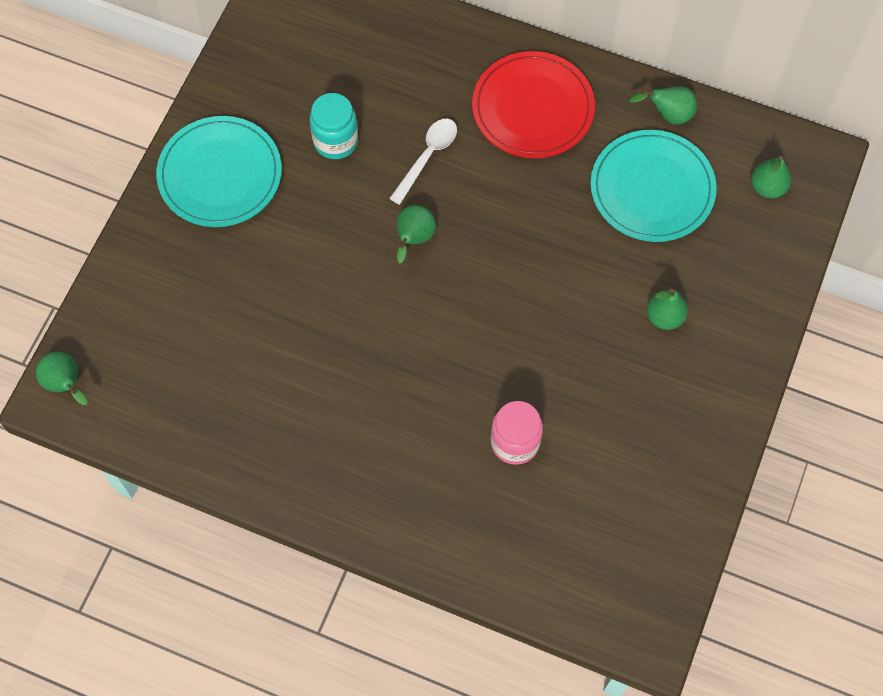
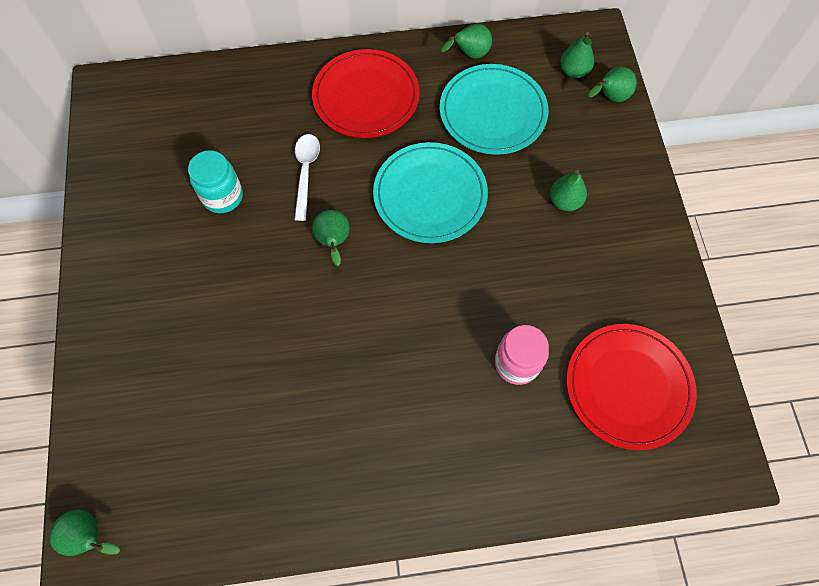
camera: 30 degrees left, 0 degrees up
turquoise plate [156,116,282,227] -> turquoise plate moved to [373,142,488,243]
none -> red plate [566,324,697,450]
none -> green pear [588,67,637,102]

